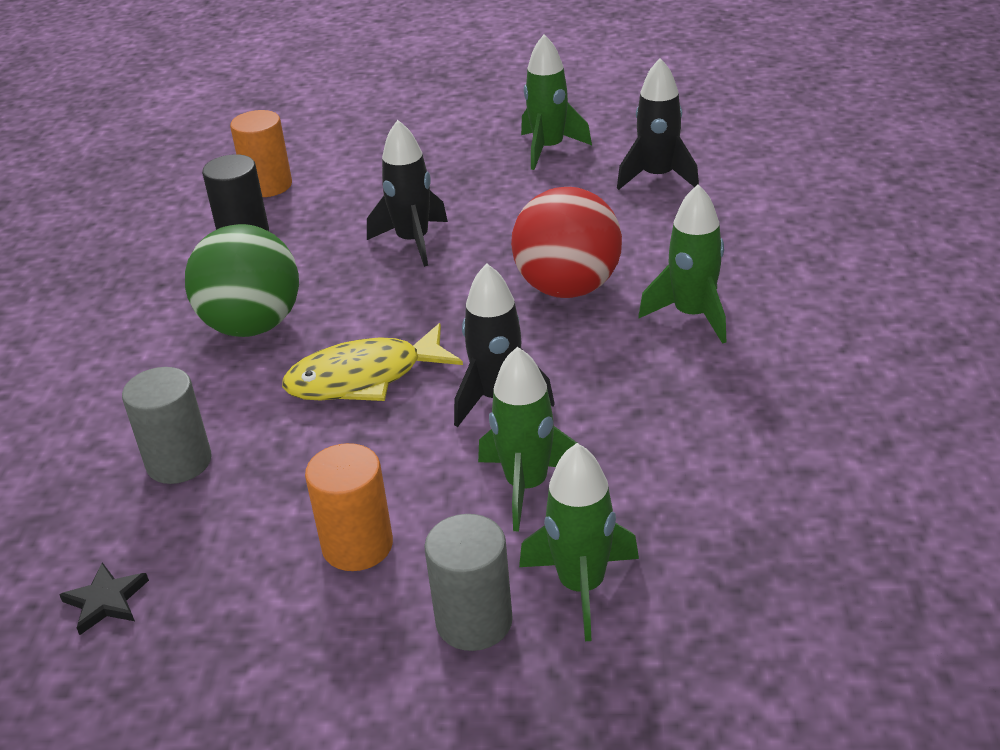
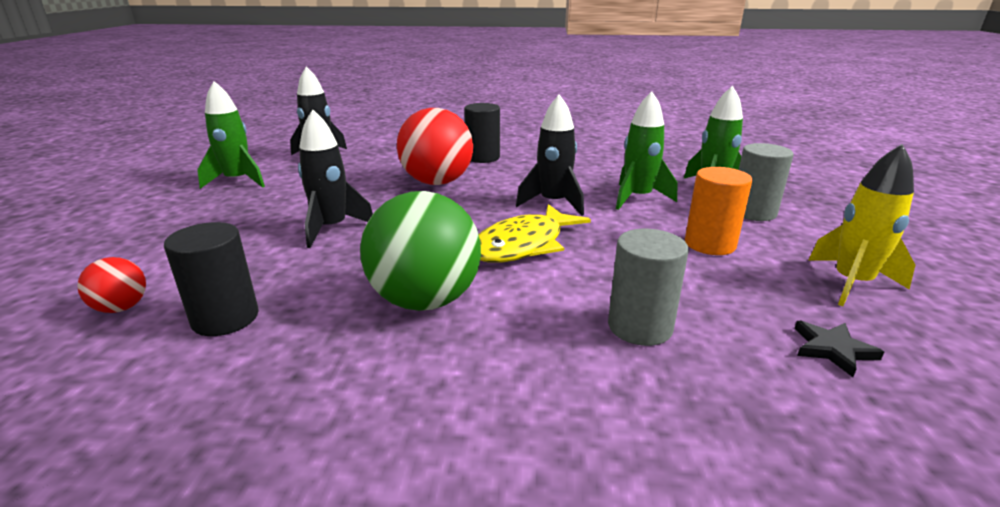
camera: 90 degrees left, 10 degrees down
orange cylinder [230,110,292,197] -> red ball [77,257,146,313]
yellow fish [282,323,463,401] -> yellow fish turned 60 degrees clockwise [478,204,591,263]
green rocket [638,184,726,344] -> black cylinder [464,103,500,163]
none -> yellow rocket [808,144,915,306]

